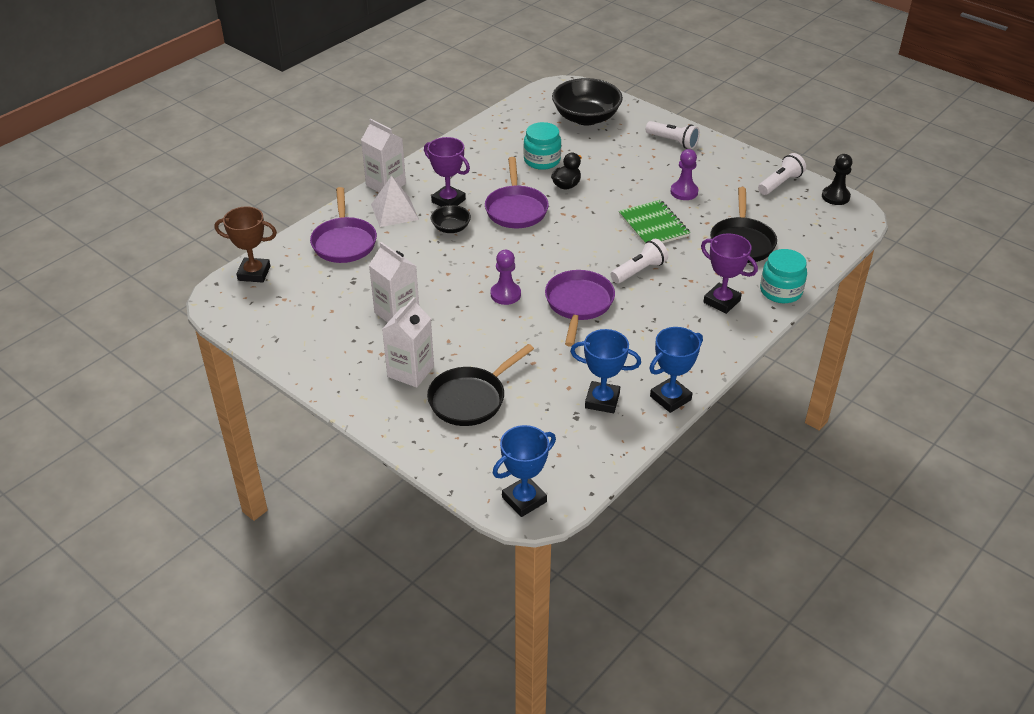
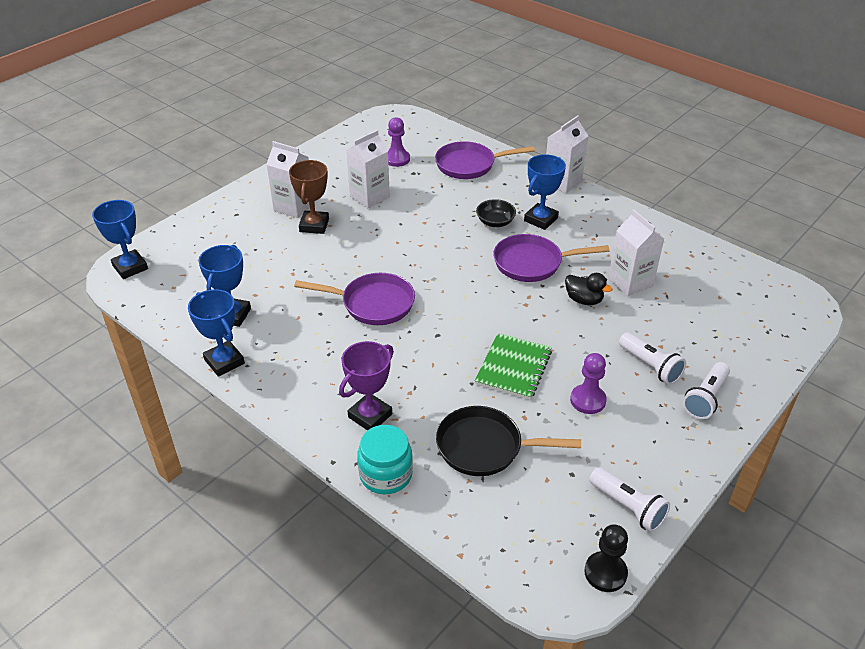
camera: 90 degrees right, 0 degrees up
brown trophy [215,206,277,283] -> brown trophy moved to [289,160,329,234]
white pyramid [371,175,419,227] -> none
purple trophy [424,137,470,207] -> blue trophy [524,154,566,230]
black pan [427,344,534,426] -> none
purple pawn [491,250,521,305] -> purple pawn moved to [388,117,410,167]
turquoise jar [523,122,561,170] -> white carton [608,209,664,296]
black bowl [552,78,623,125] -> none
white flashlight [610,239,668,284] -> white flashlight moved to [619,332,686,385]
green notebook [619,200,690,245] -> green notebook turned 45 degrees counterclockwise [475,333,552,400]

